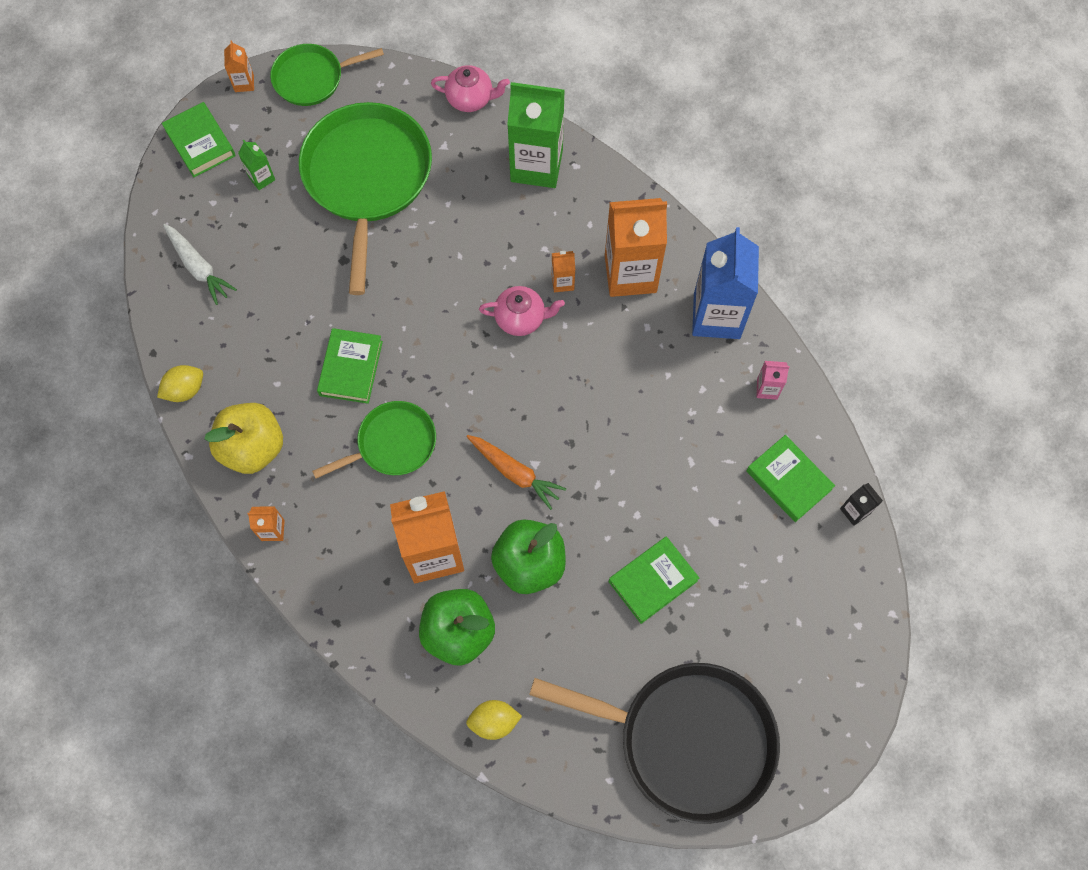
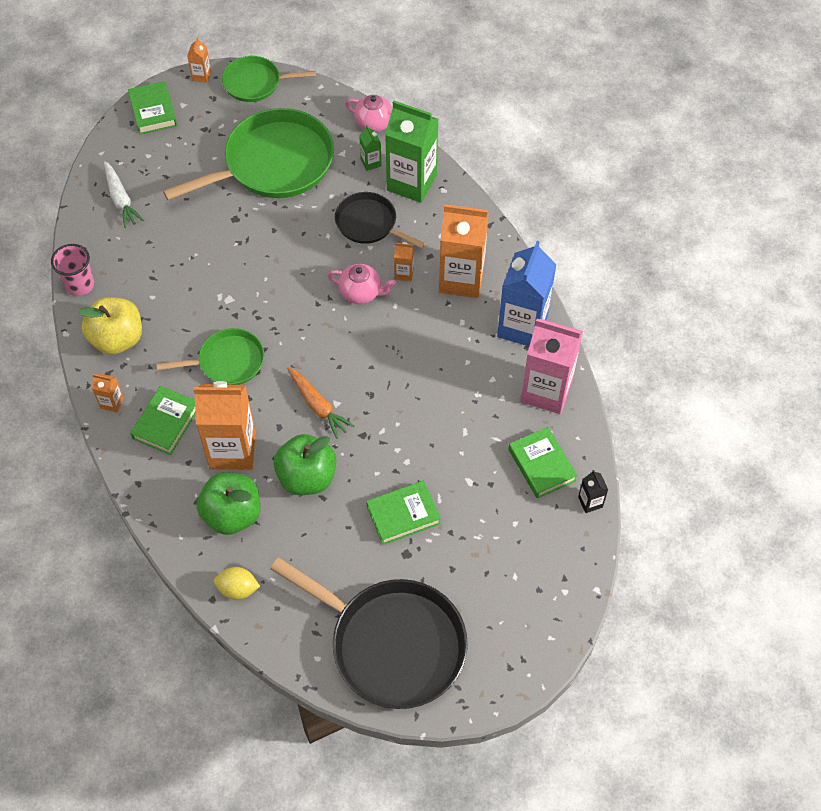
camera: 15 degrees right, 10 degrees down
yellow lemon [157,365,203,402] -> pink cup [51,244,94,296]
green carton [238,140,275,190] -> green carton moved to [359,125,382,171]
green pan [299,102,432,295] -> green pan turned 45 degrees clockwise [163,108,334,200]
green book [317,328,383,404] -> green book moved to [130,386,195,455]
pink carton [757,361,789,400] -> pink carton [521,319,583,414], size x2.32
none -> black pan [335,192,426,248]

